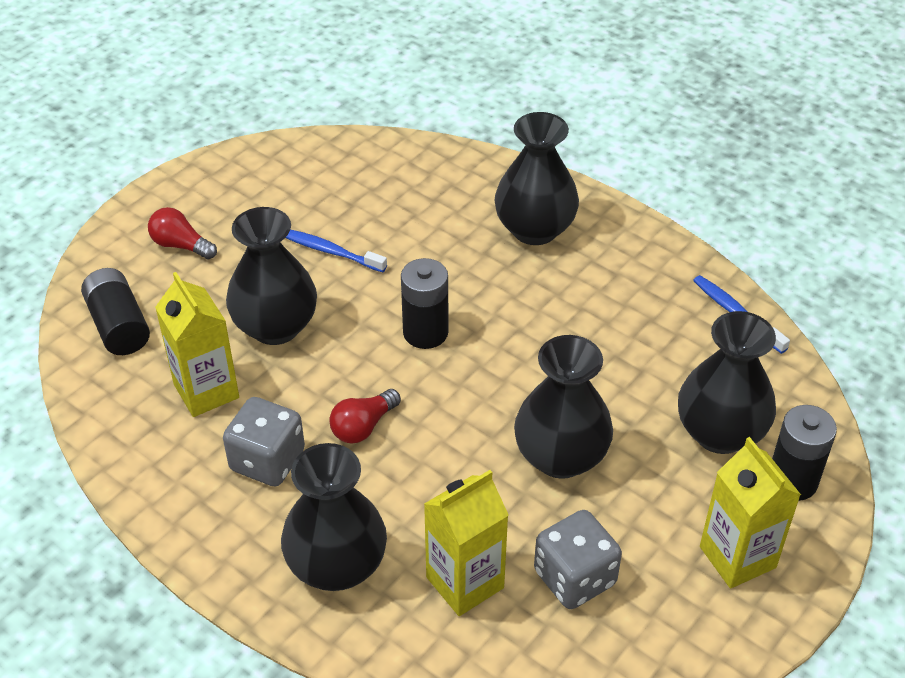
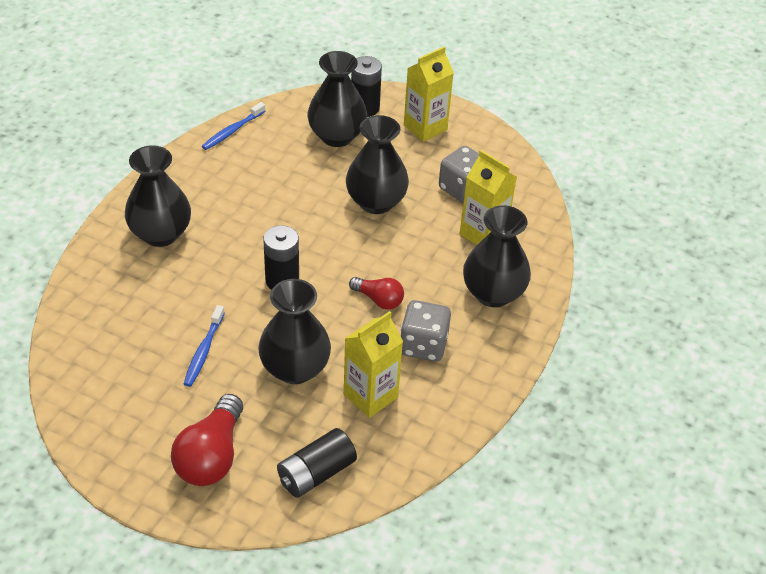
camera: 105 degrees left, 0 degrees up
red light bulb [148,207,217,260] -> red light bulb [171,394,243,486], size x1.70

